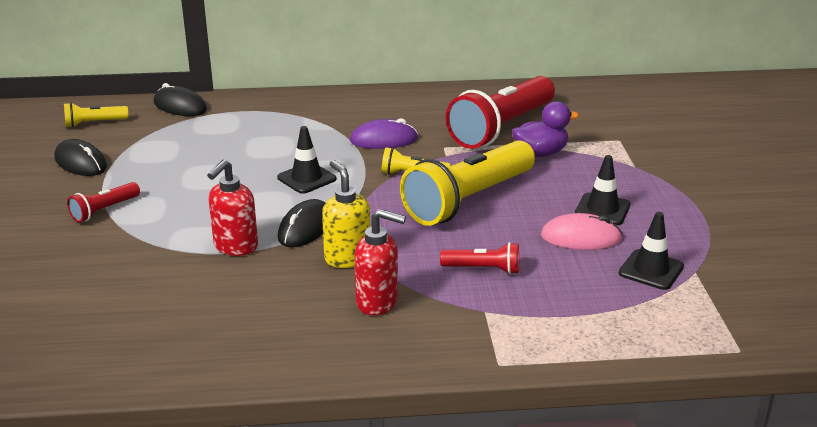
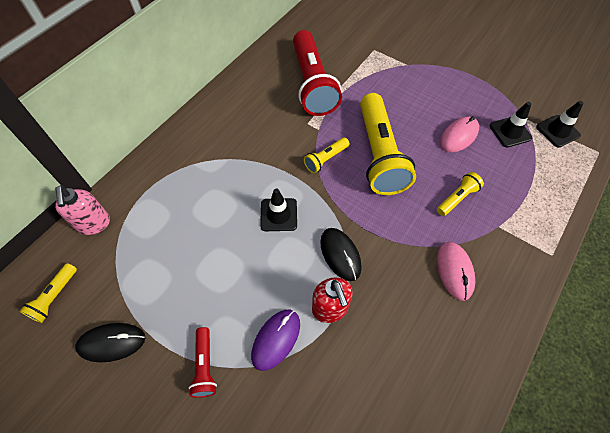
camera: 50 degrees left, 30 degrees up
black mouse [154,83,207,116] -> pink soap dispenser [55,185,110,235]
yellow soap dispenser [322,160,370,268] -> none
purple mouse [350,118,418,149] -> purple mouse moved to [251,309,300,371]
red soap dispenser [354,209,406,315] -> pink mouse [437,242,475,301]
red flashlight [440,242,519,274] -> yellow flashlight [437,172,484,216]
purple duck [512,101,579,157] -> none
black traffic cone [575,155,631,225] -> black traffic cone moved to [536,101,583,147]

